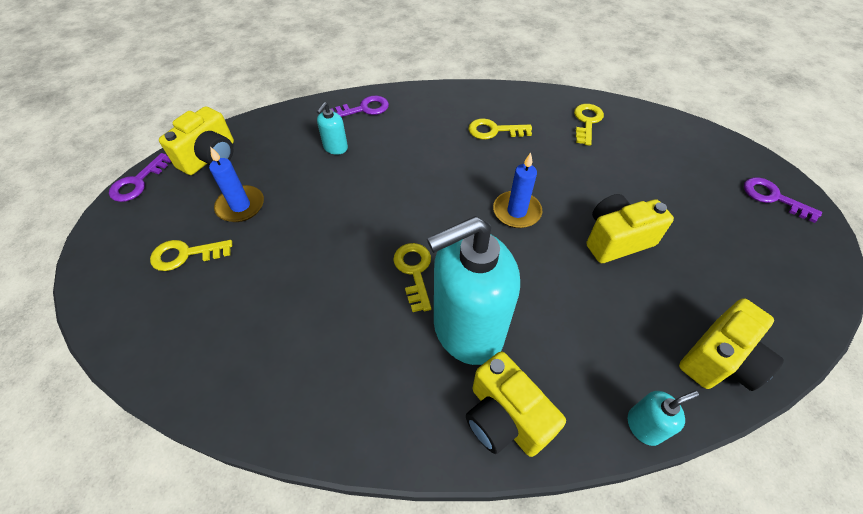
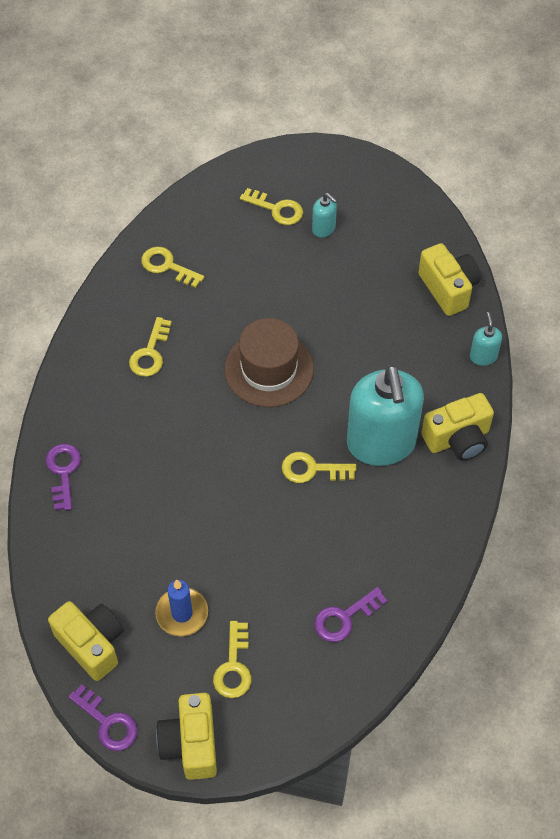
camera: 75 degrees left, 5 degrees up
turquoise soap dispenser [317,102,348,155] -> turquoise soap dispenser moved to [312,193,337,238]
blue candle [493,152,542,228] -> brown hat [225,318,314,407]
yellow camera [586,194,674,263] -> yellow camera moved to [156,693,217,780]
purple key [744,177,822,223] -> purple key moved to [314,587,387,642]
none -> yellow key [240,188,303,225]

